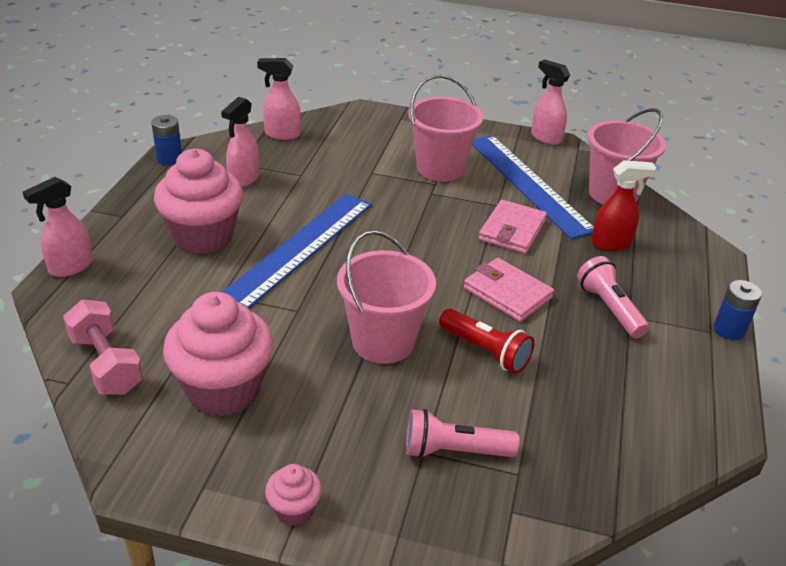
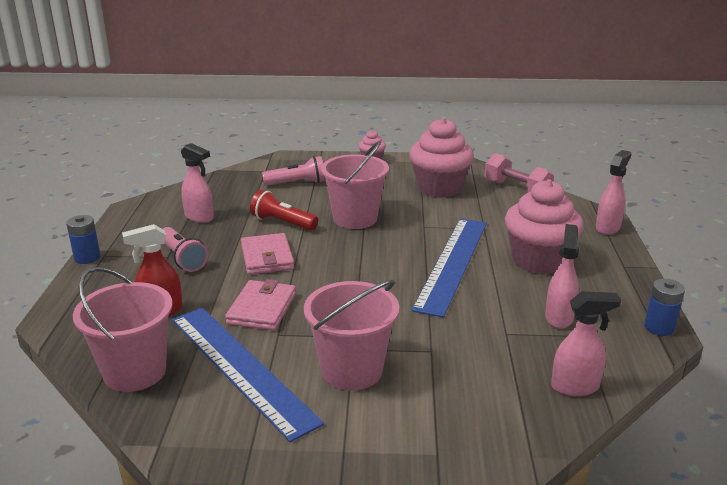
camera: 170 degrees right, 10 degrees down
pink wallet [464,258,554,322] -> pink wallet turned 45 degrees clockwise [241,233,294,275]
pink spray bottle [531,59,570,145] -> pink spray bottle moved to [181,143,214,223]

